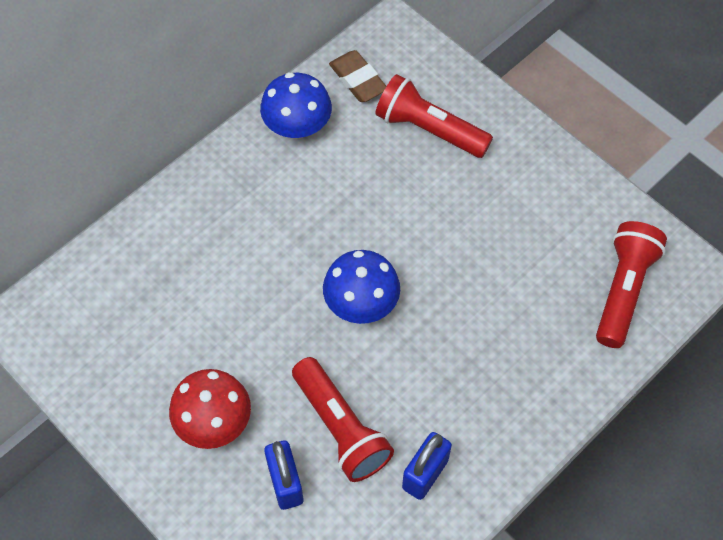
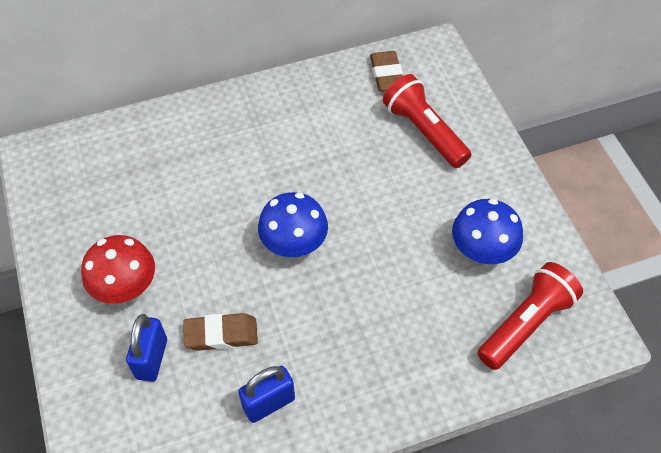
camera: 25 degrees right, 5 degrees down
blue mushroom [260,72,332,138] -> blue mushroom moved to [452,199,523,264]
red flashlight [292,357,394,482] -> brown eraser [183,313,258,351]

